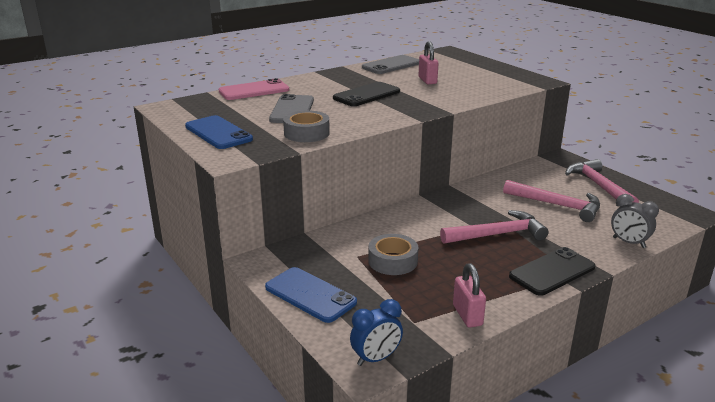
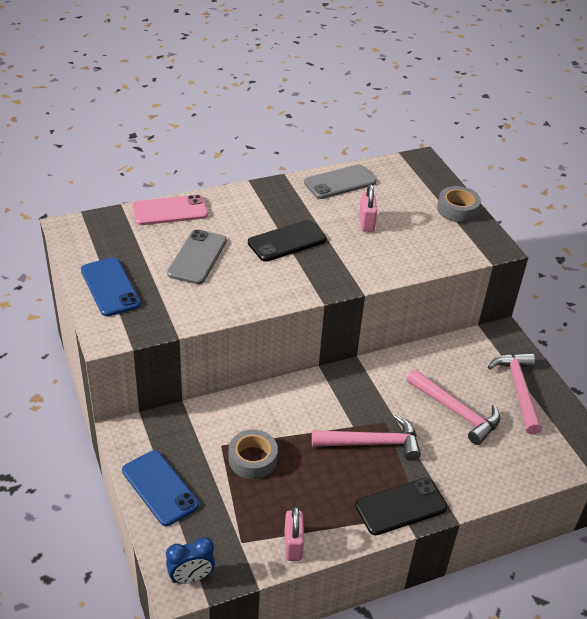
camera: 10 degrees right, 15 degrees up
grey tape [283,110,330,142] -> grey tape moved to [437,186,481,223]
grey clock [611,194,659,248] -> none

